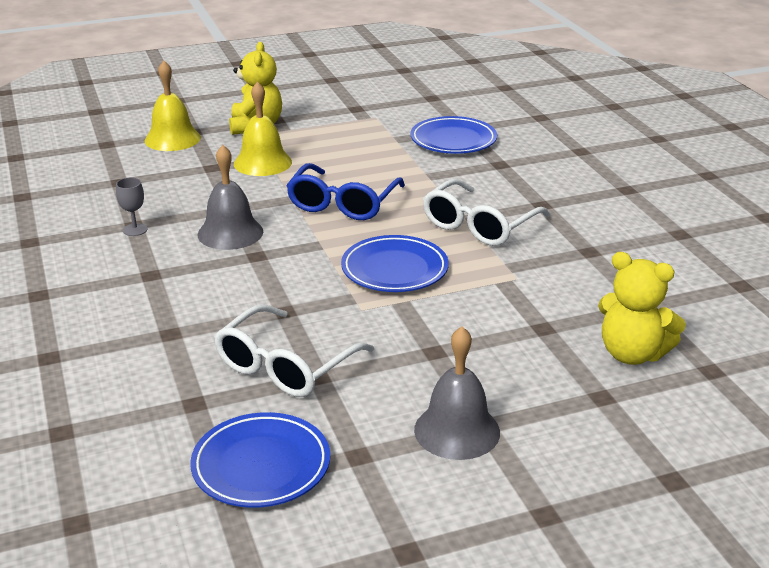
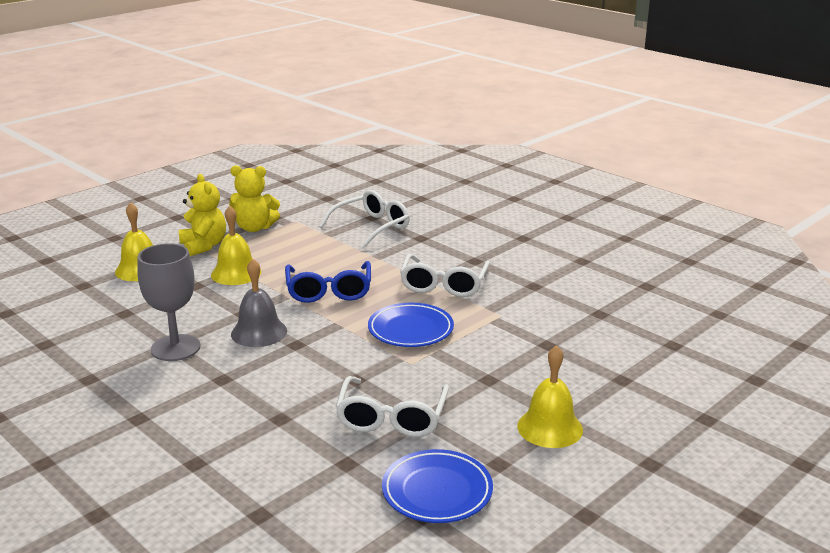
camera: 25 degrees left, 5 degrees down
grey goblet [116,178,148,236] -> grey goblet [137,243,200,361], size x2.26
blue plate [410,116,497,154] -> white glasses [319,190,410,249]
grey bell [414,326,500,460] -> yellow bell [517,345,583,448]
yellow teddy bear [598,252,686,365] -> yellow teddy bear moved to [229,165,280,232]

